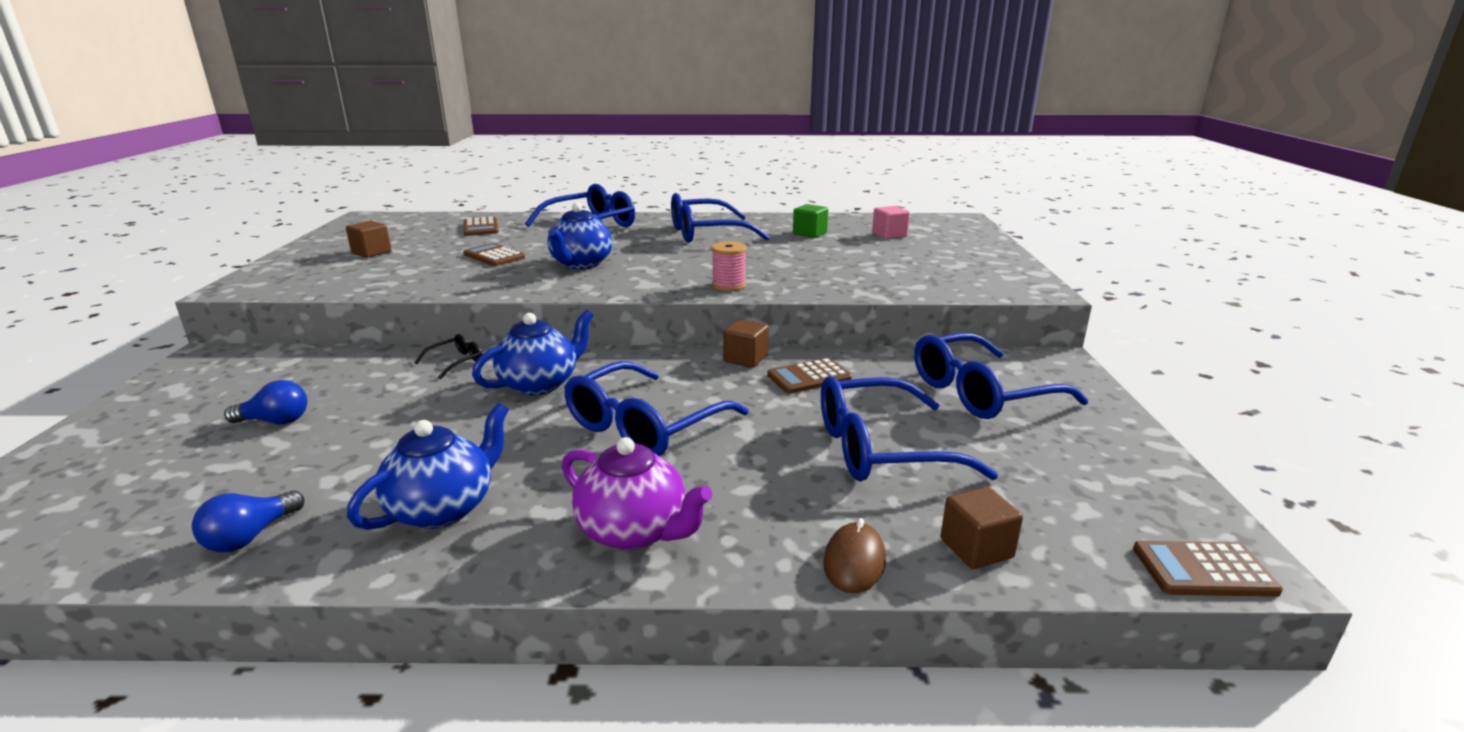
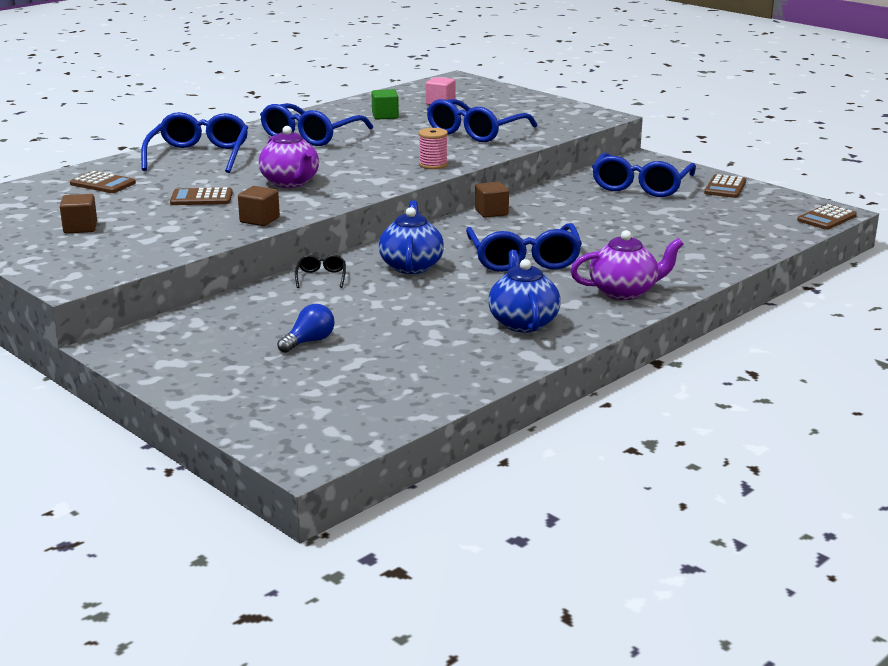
camera: 45 degrees left, 0 degrees up
blue light bulb [192,490,305,552] -> none
blue teapot [547,203,613,269] -> purple teapot [258,126,319,188]
brown calculator [767,358,852,394] -> brown calculator moved to [704,174,746,198]
blue glasses [821,376,998,481] -> blue glasses moved to [427,99,538,142]
brown mouse [823,518,886,593] -> none
brown cube [941,487,1023,569] -> brown cube moved to [238,186,280,226]

